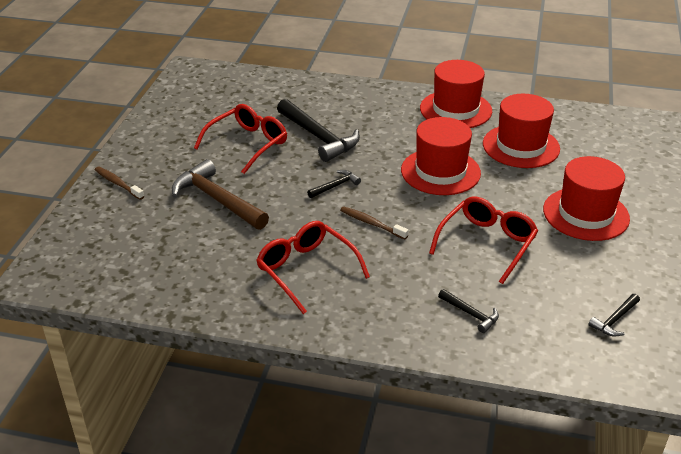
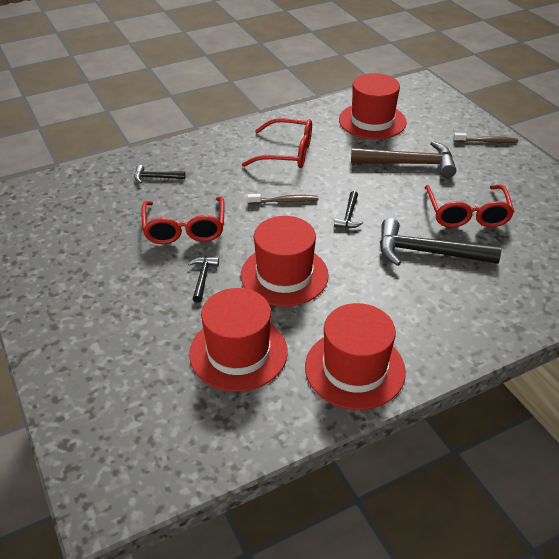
camera: 140 degrees right, 5 degrees up
red hat [543,156,630,241] -> red hat moved to [339,73,407,139]
black hammer [588,294,640,336] -> black hammer moved to [188,257,219,303]

